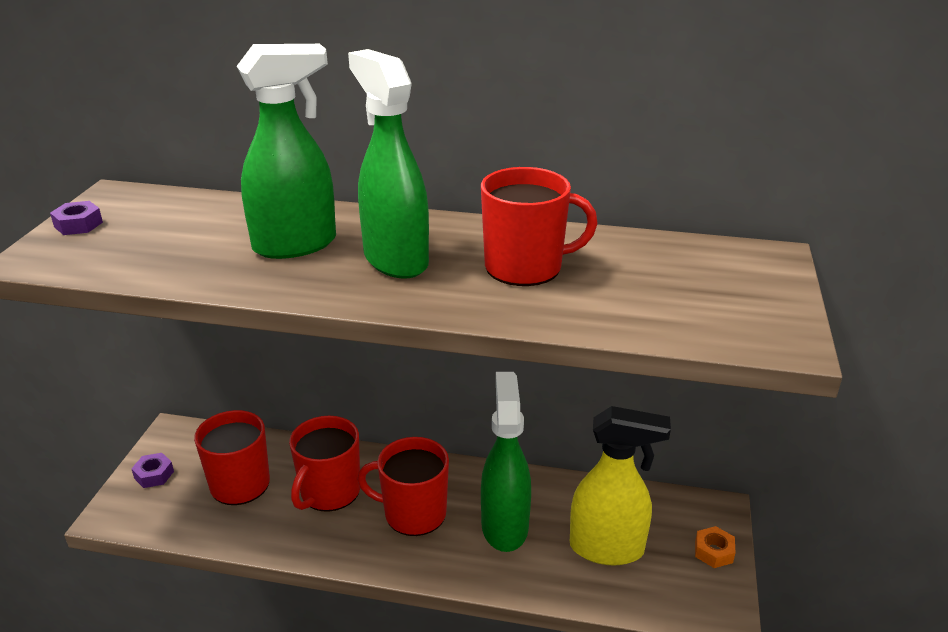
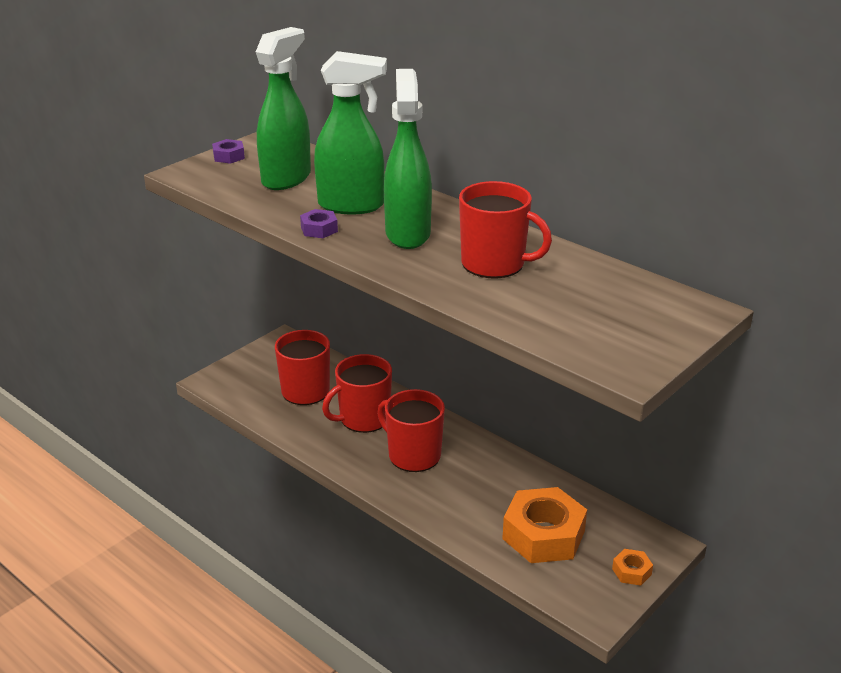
camera: 30 degrees right, 0 degrees up
purple nut [132,453,174,488] -> purple nut moved to [300,209,338,238]
green spray bottle [481,372,531,552] -> green spray bottle moved to [256,27,311,190]
yellow spray bottle [570,406,671,566] -> orange nut [502,487,587,563]

